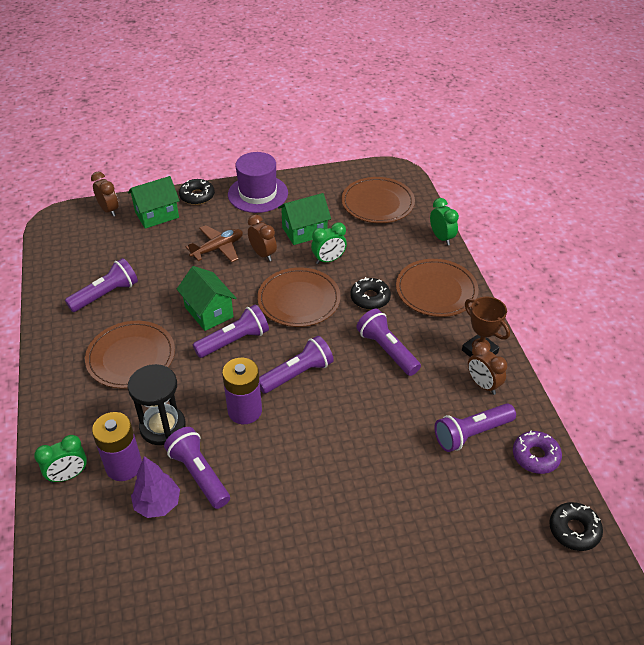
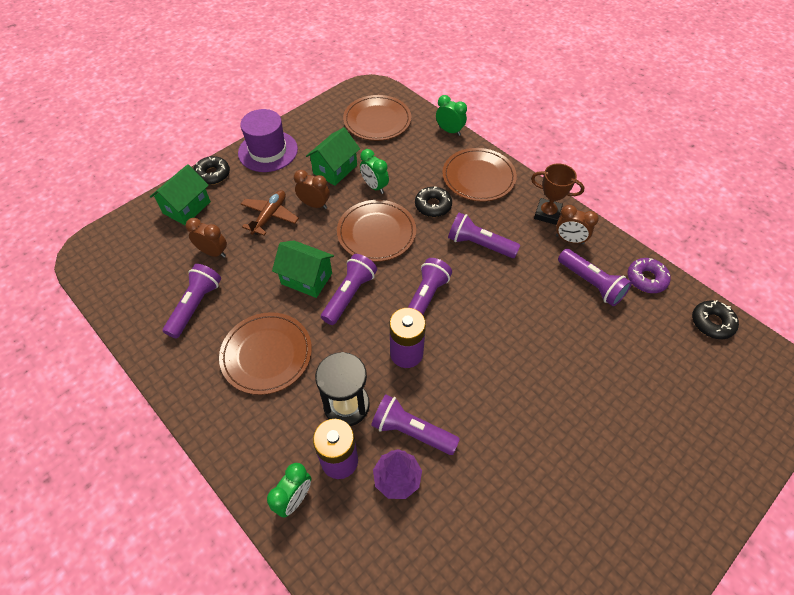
camera: 30 degrees left, 10 degrees up
brown clock [91,172,118,217] -> brown clock moved to [185,218,227,258]
green clock [311,222,347,264] -> green clock turned 105 degrees clockwise [360,149,389,194]
purple flashlight [434,403,516,452] -> purple flashlight turned 75 degrees counterclockwise [558,249,632,306]

